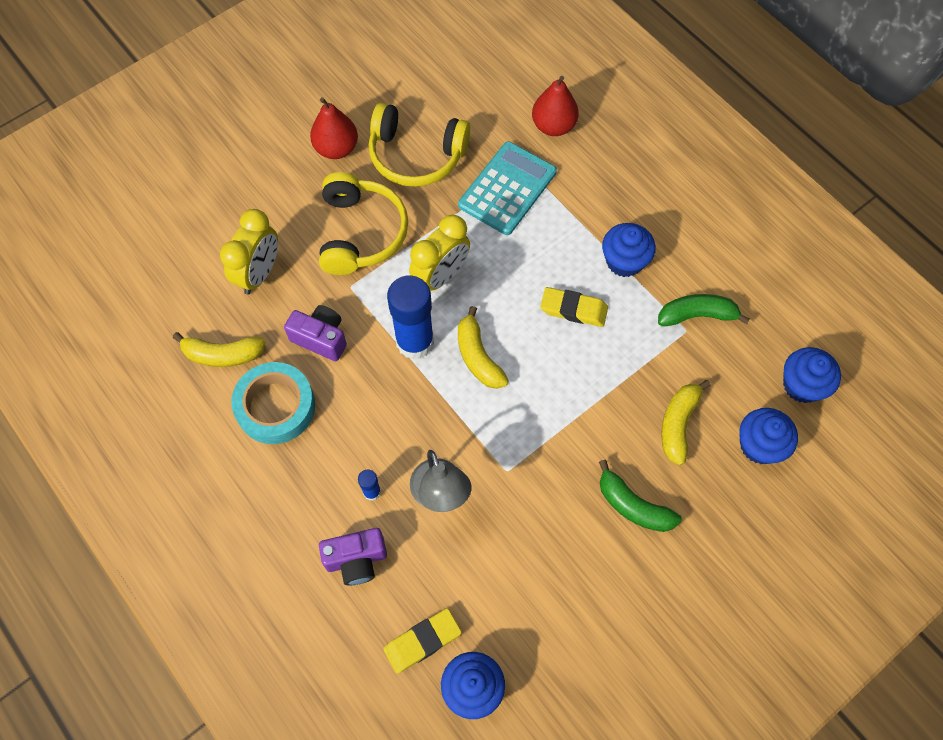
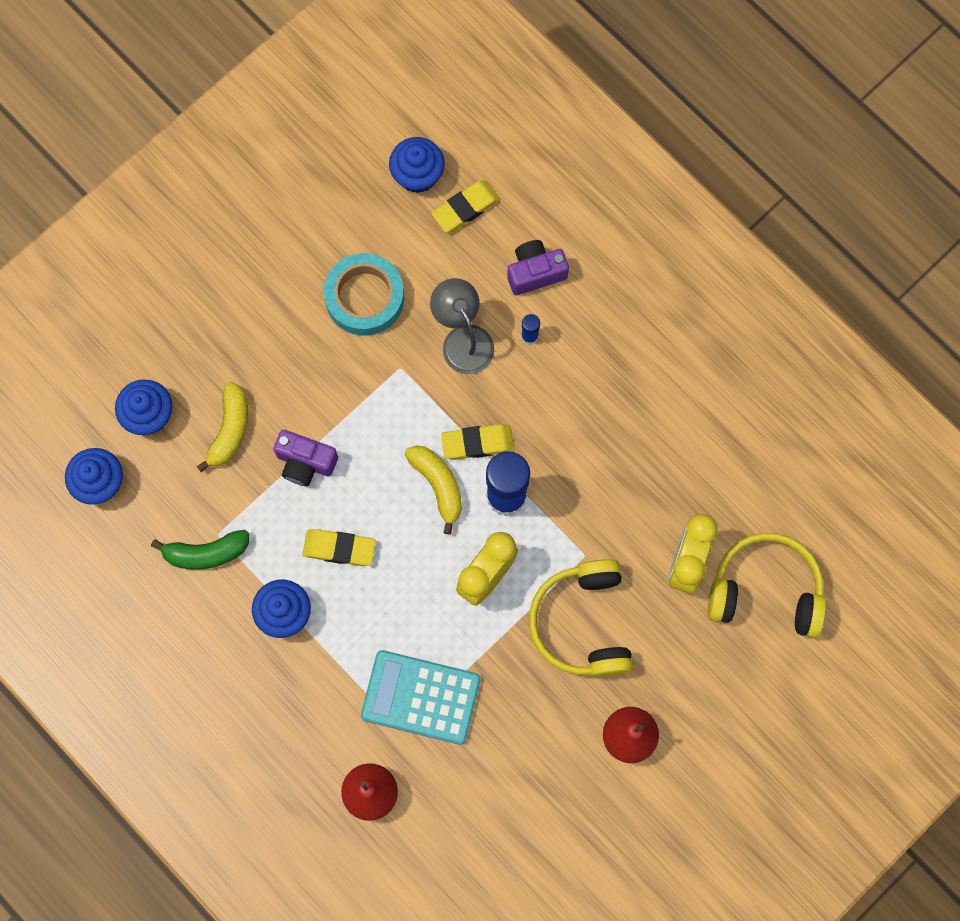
camera: 175 degrees right, 10 degrees up
yellow banana [173,332,266,367] -> none
turquoise tape [231,362,315,444] -> turquoise tape moved to [324,253,404,336]
purple camera [284,305,347,361] -> purple camera moved to [273,430,338,486]
yellow headphones [369,103,470,187] -> yellow headphones moved to [708,533,826,638]
turquoise calculator [458,142,557,235] -> turquoise calculator turned 75 degrees clockwise [361,650,481,745]
green banana [599,460,682,532] -> none
none -> yellow eraser [441,424,514,460]

